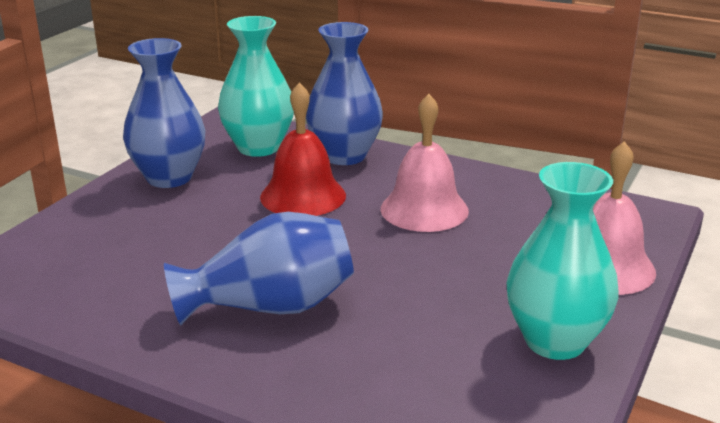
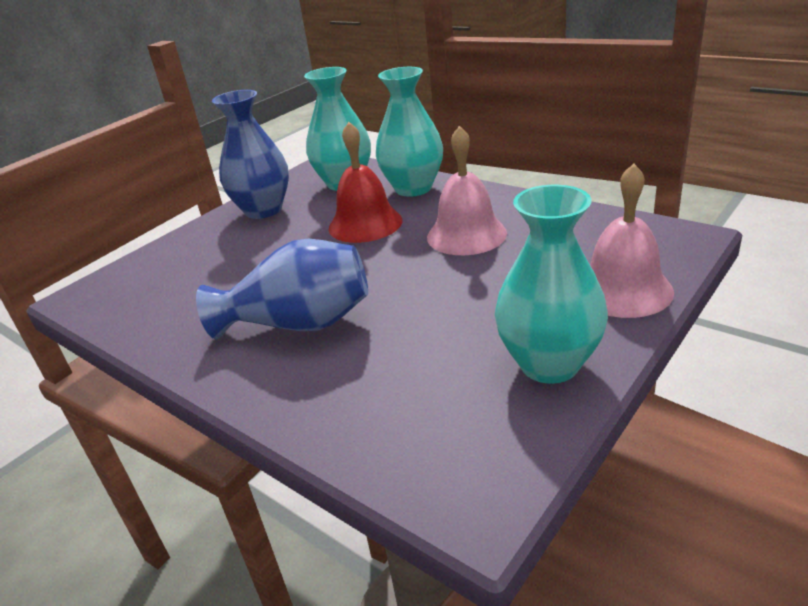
camera: 15 degrees right, 5 degrees up
blue vase [306,22,383,165] -> turquoise vase [376,67,443,197]

